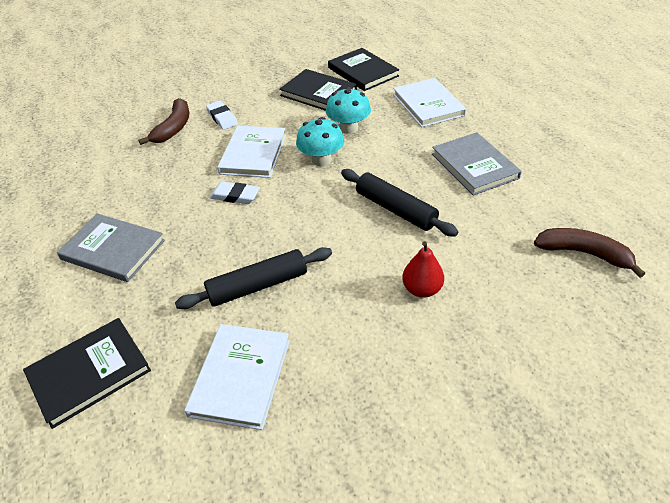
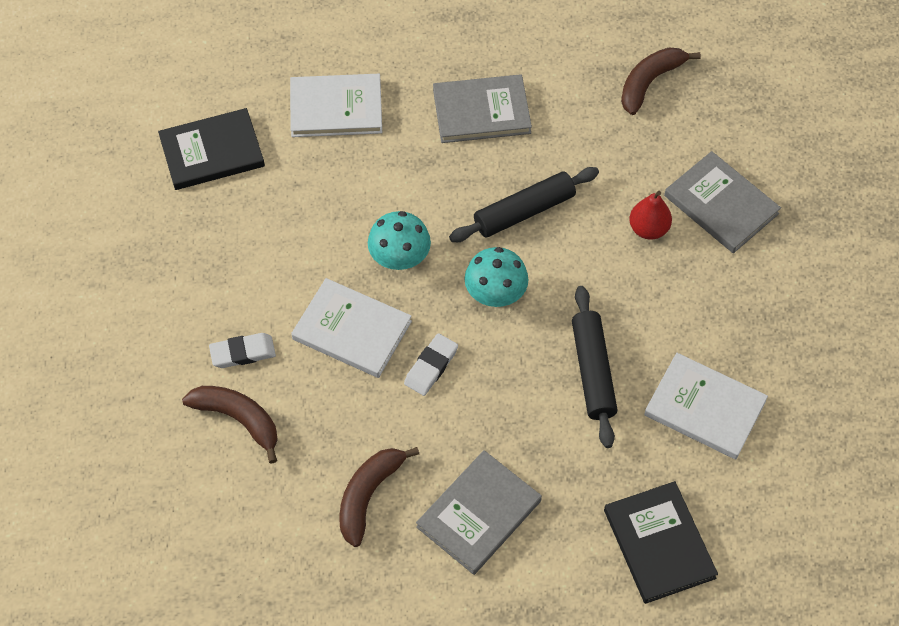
camera: 75 degrees left, 15 degrees up
black book [279,69,357,111] -> none
turquoise mushroom [326,87,371,134] -> turquoise mushroom moved to [464,247,528,307]
none -> brown banana [339,447,419,547]
none -> grey book [664,151,781,253]

